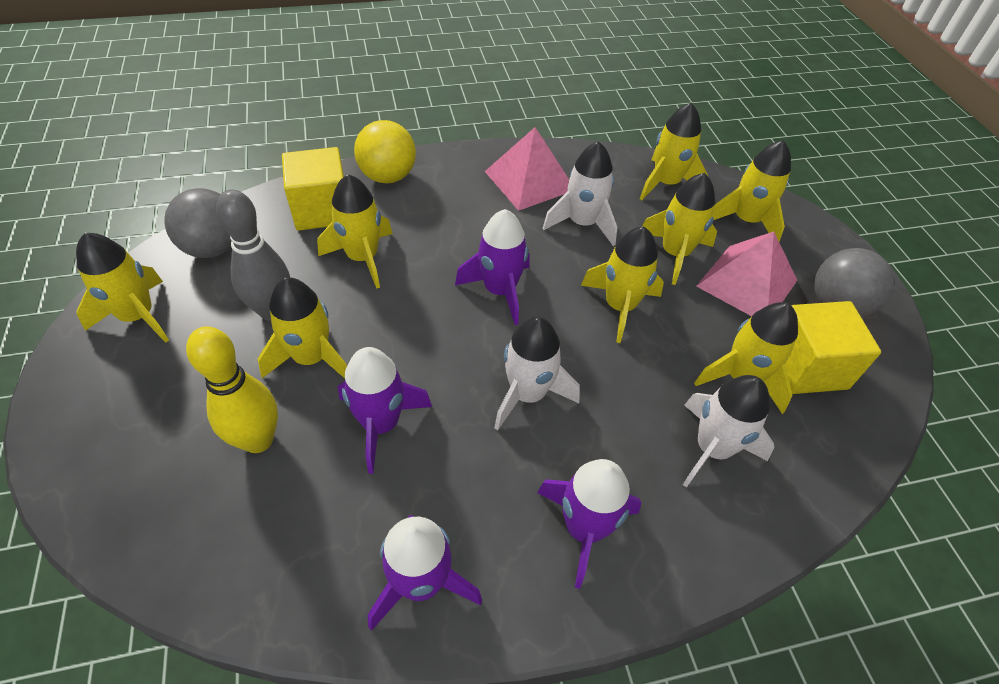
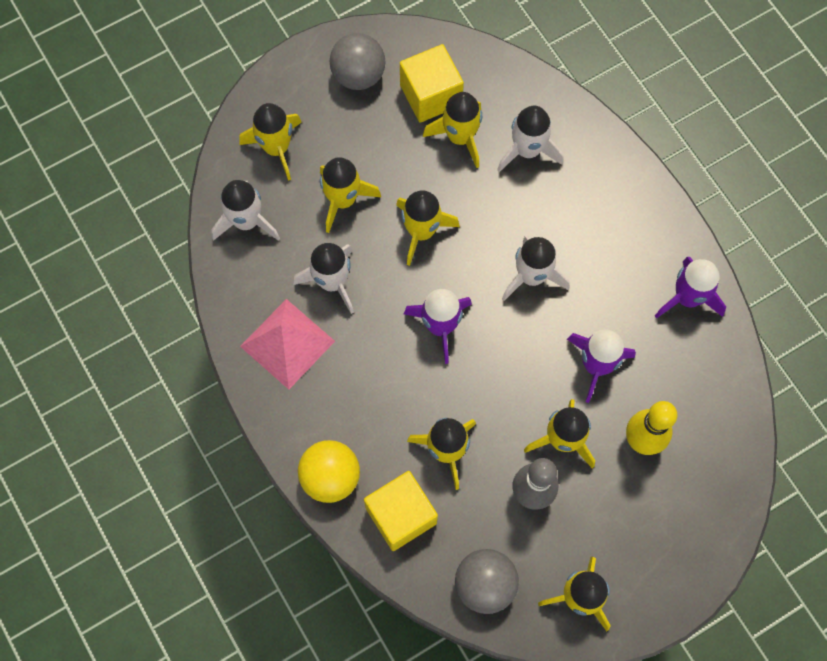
camera: 105 degrees left, 20 degrees up
purple rocket [537,459,642,589] -> none
yellow rocket [640,103,708,200] -> white rocket [211,180,280,241]
pink pyramid [696,232,797,316] -> none

